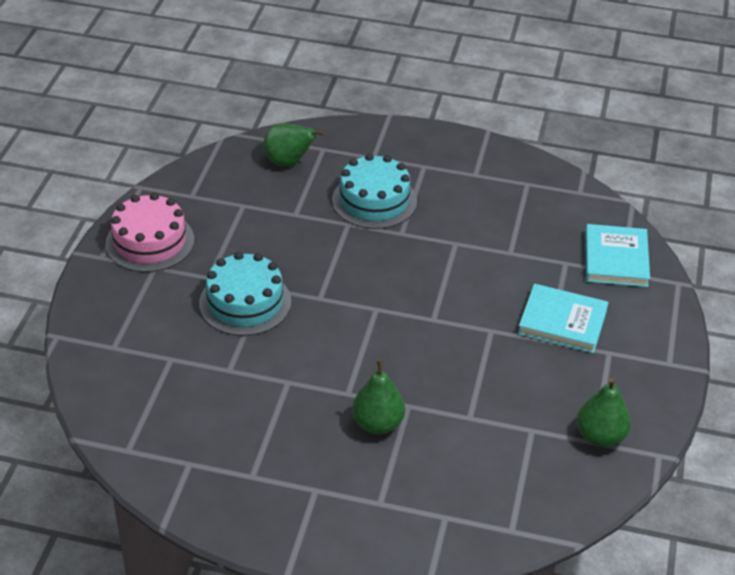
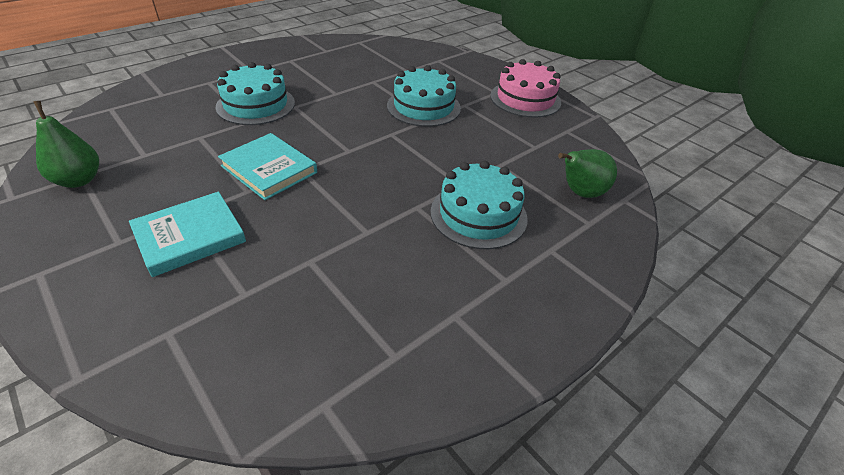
camera: 125 degrees right, 0 degrees up
green pear [352,359,405,434] -> turquoise cake [216,62,295,125]
turquoise book [585,224,650,287] -> turquoise book moved to [218,133,317,200]

